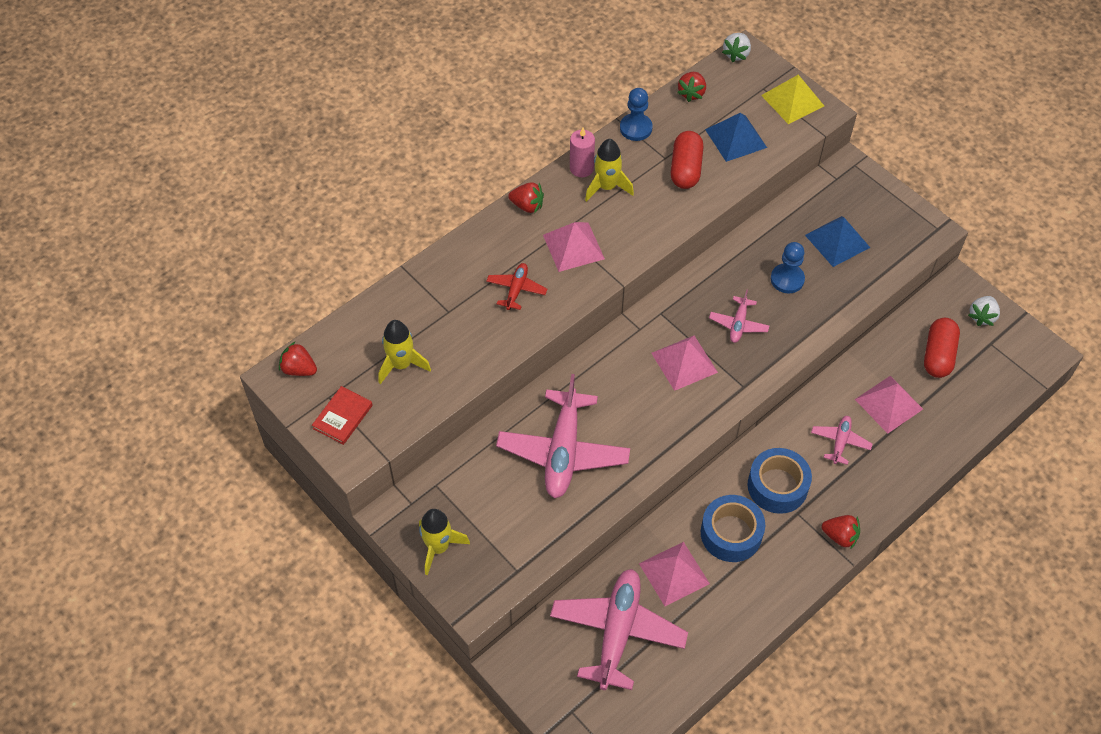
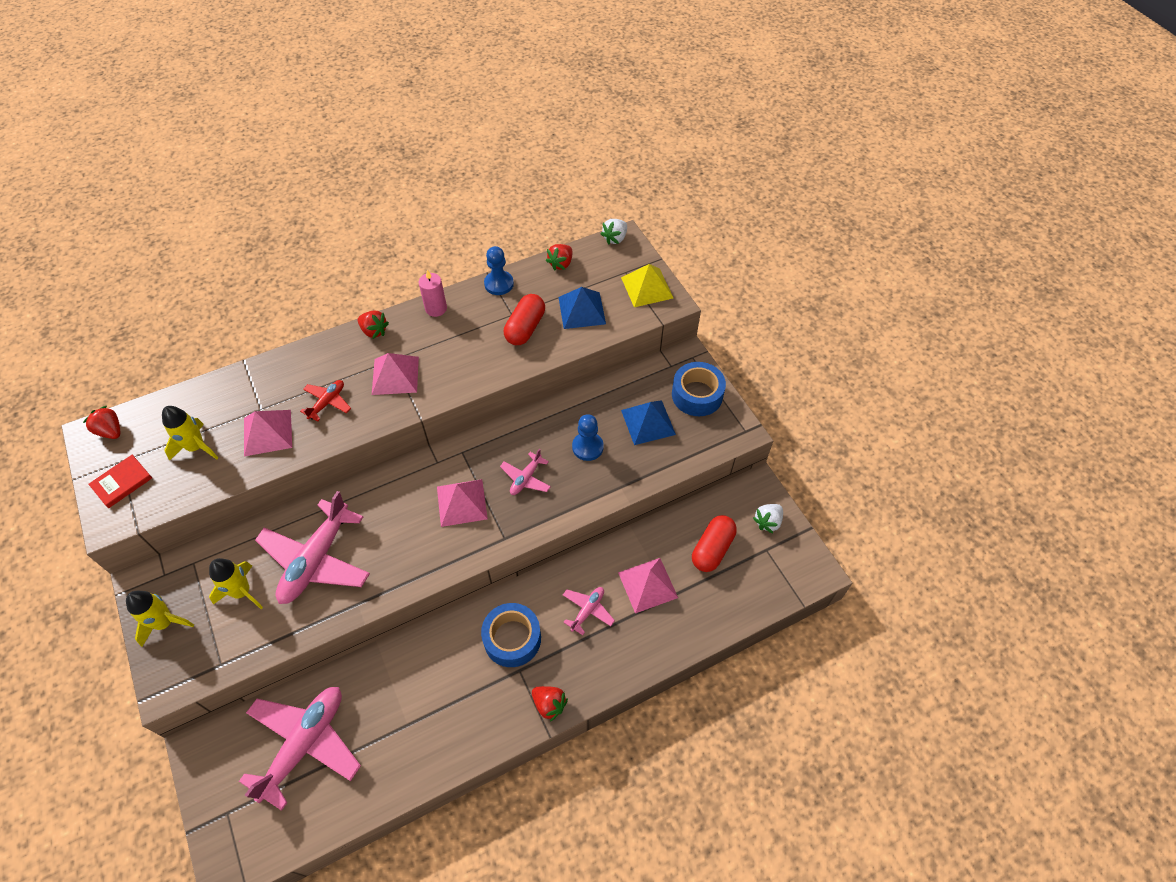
camera: 15 degrees right, 0 degrees up
yellow rocket [585,139,634,202] -> yellow rocket moved to [209,558,263,609]
pink pyramid [639,542,710,606] -> pink pyramid moved to [244,410,292,456]
blue tape [701,495,765,562] -> blue tape moved to [672,362,726,416]

